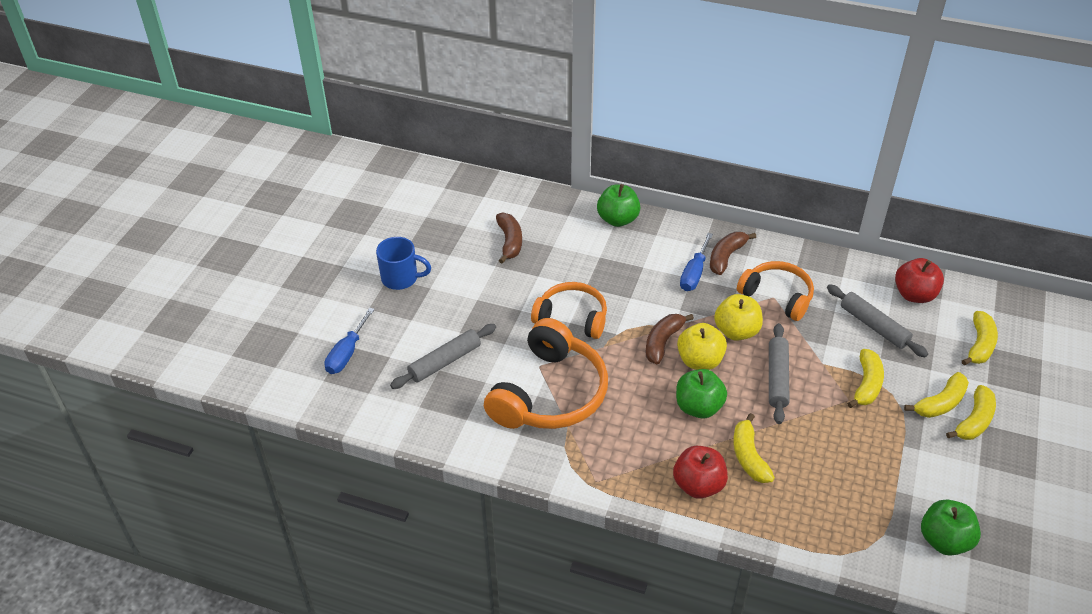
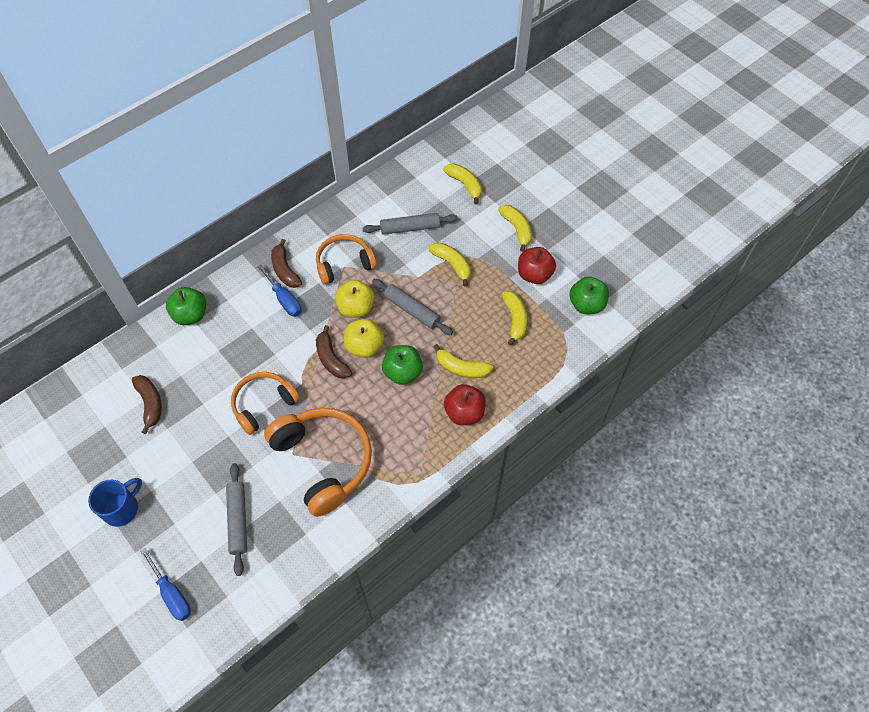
camera: 60 degrees left, 15 degrees up
brown banana [496,213,522,264] -> brown banana turned 45 degrees clockwise [132,375,162,434]
red apple [895,258,944,303] -> red apple moved to [518,247,556,284]
yellow banana [904,372,969,418] -> yellow banana moved to [502,291,527,345]

